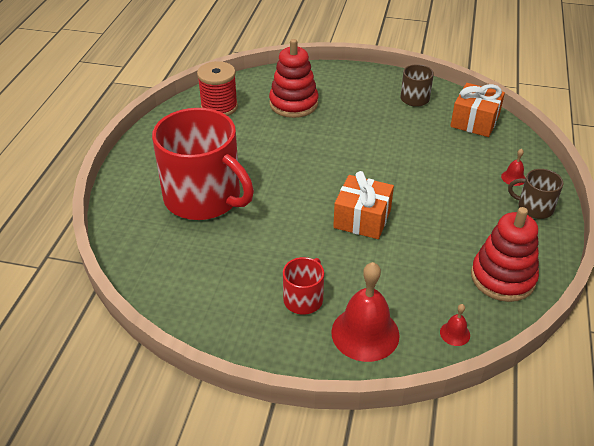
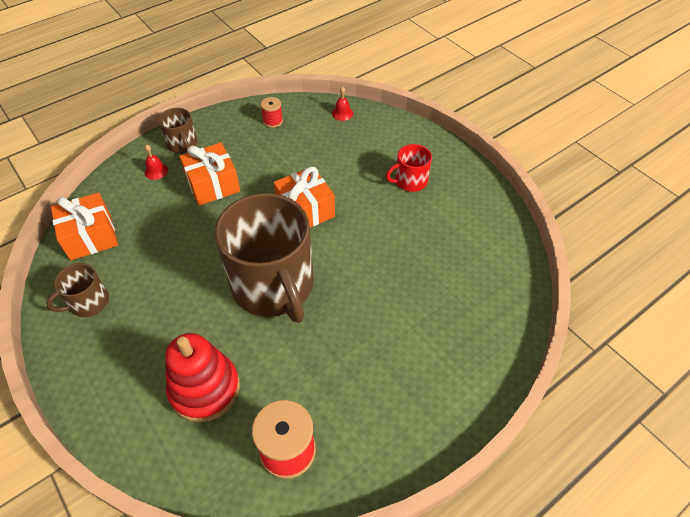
camera: 140 degrees left, 10 degrees up
red mug [152,108,254,220] -> none
red bell [331,262,400,362] -> none
red stacking toy [471,207,539,302] -> red spool [261,97,283,128]
none -> orange gift [179,143,240,206]
none -> brown mug [215,193,314,323]

